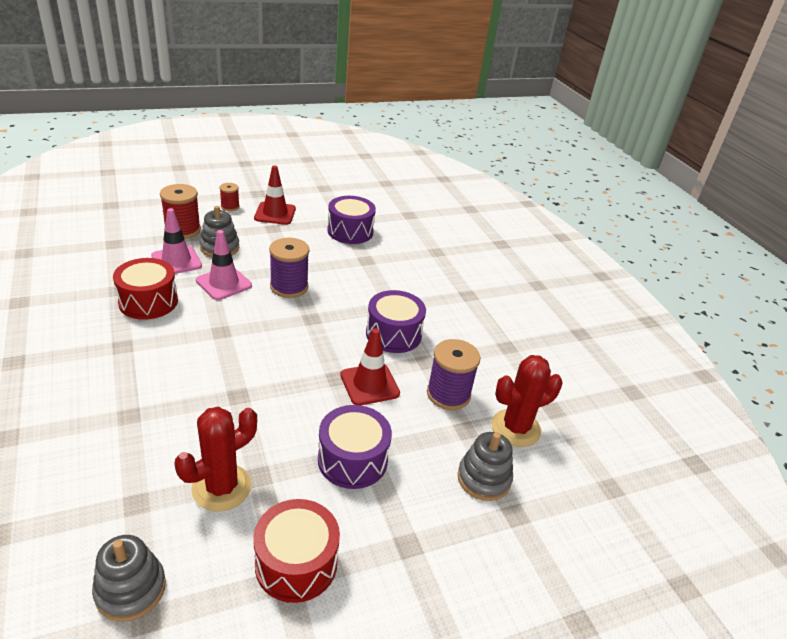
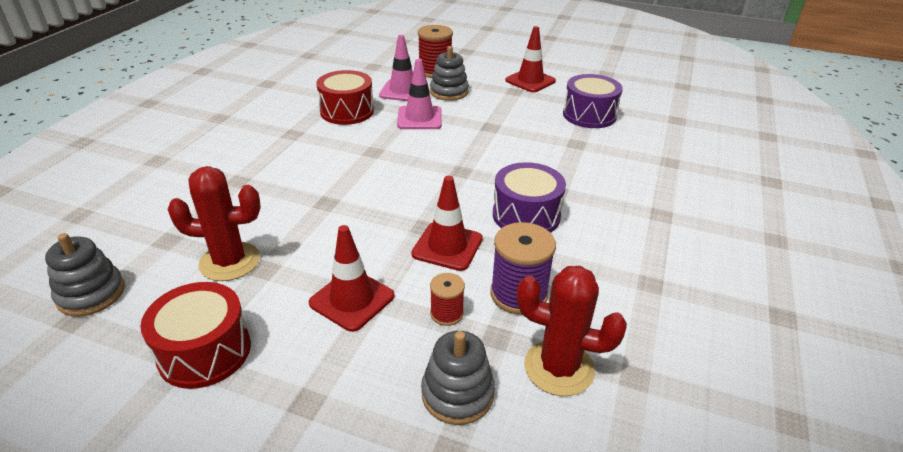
camera: 45 degrees right, 0 degrees up
red spool [220,183,240,211] -> red spool moved to [430,273,465,326]
purple spool [269,238,309,298] -> none
purple drum [318,405,392,489] -> red traffic cone [309,225,394,332]

